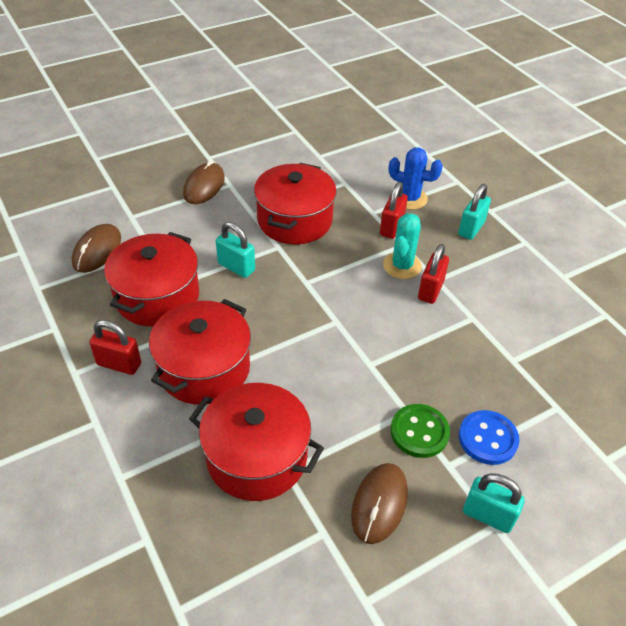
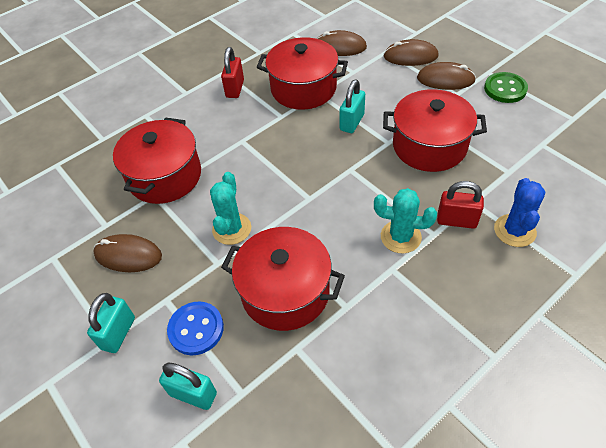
camera: 85 degrees right, 5 degrees up
red pot [149,299,251,405] -> red pot moved to [221,227,345,331]
green button [390,404,450,458] -> green button moved to [484,72,528,103]
red padlock [418,244,449,304] -> none
turquoise padlock [458,184,491,240] -> turquoise padlock moved to [159,363,217,410]
none -> turquoise cactus [210,172,251,245]
none -> brown mouse [384,39,439,66]

